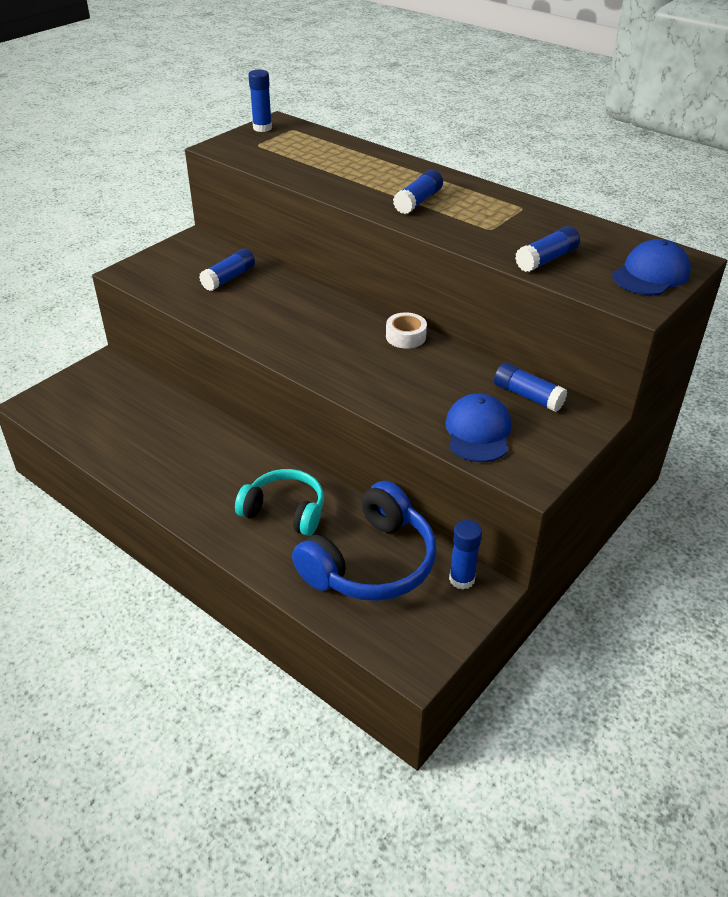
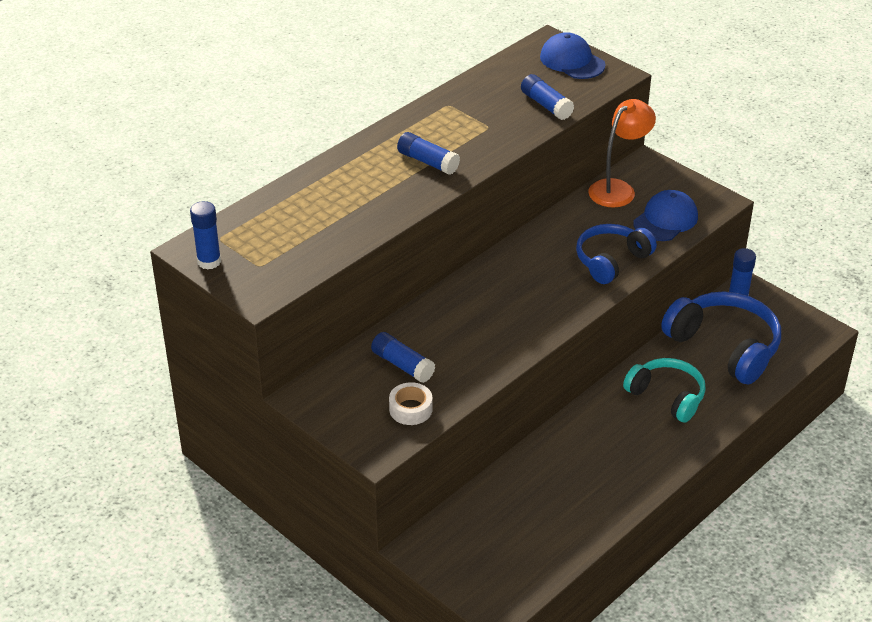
camera: 85 degrees left, 0 degrees up
turquoise headphones [235,469,324,536] -> turquoise headphones turned 105 degrees clockwise [623,358,706,423]
white tape [386,312,427,349] -> white tape moved to [389,382,432,425]
blue cap [445,393,511,462] -> blue cap turned 120 degrees clockwise [633,190,698,241]
blue glue stick [494,363,567,412] -> orange lamp [588,99,656,207]
none -> blue headphones [576,224,657,284]

